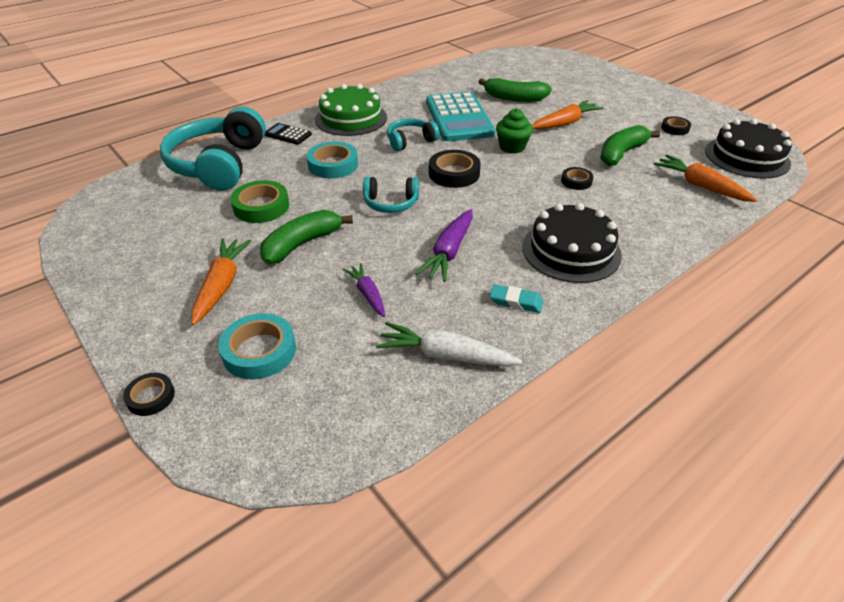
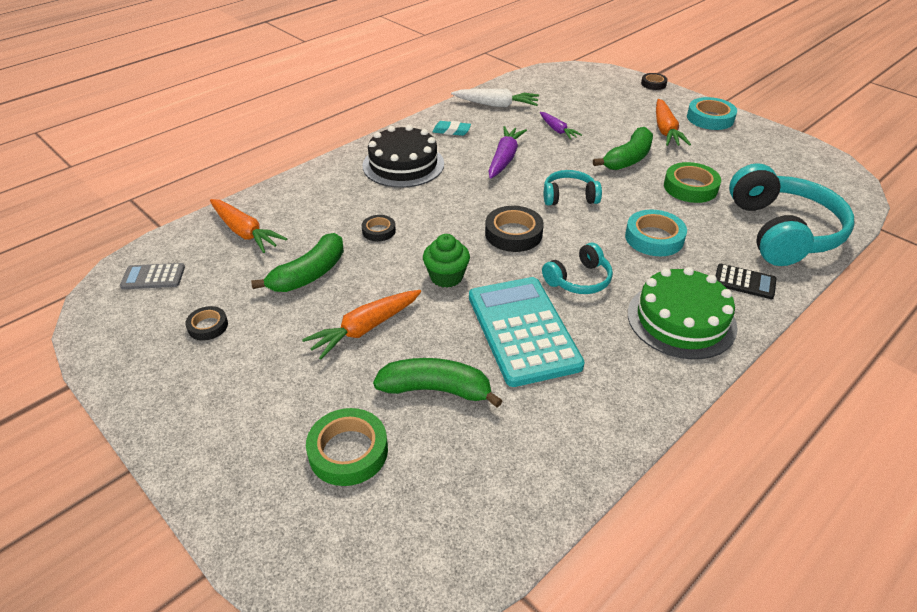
camera: 175 degrees right, 0 degrees up
turquoise tape [218,313,296,379] -> turquoise tape moved to [687,97,737,130]
black cake [705,119,792,179] -> grey calculator [120,263,185,289]
none -> green tape [306,408,388,486]

